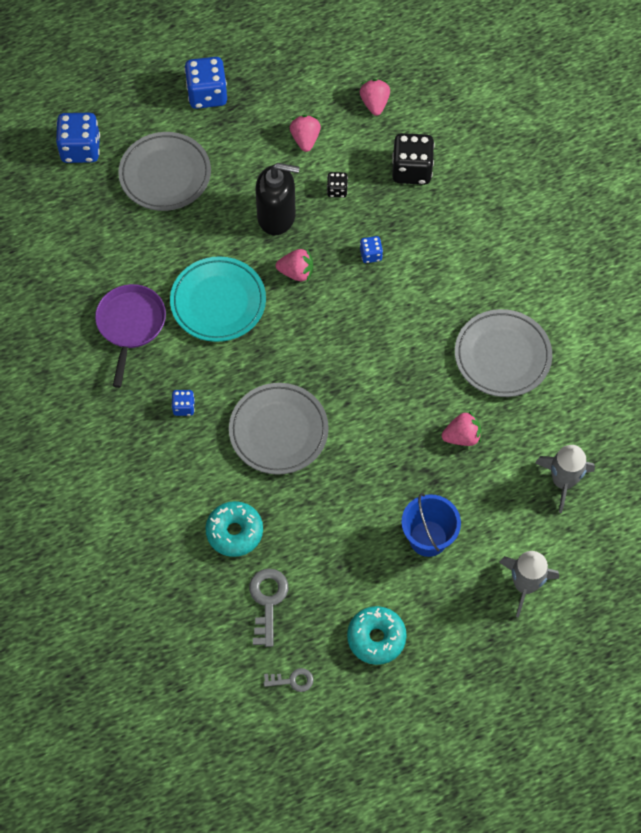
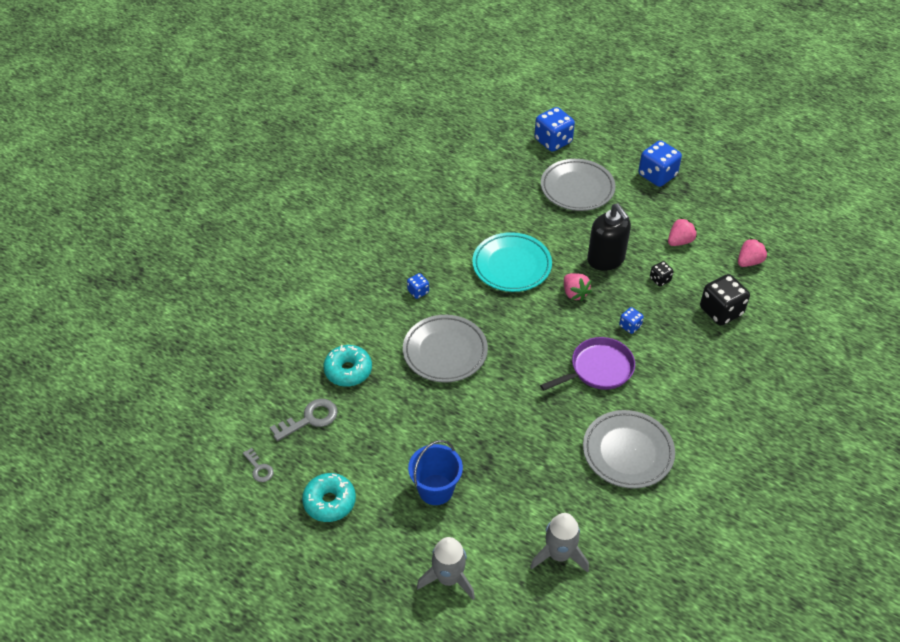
camera: 55 degrees right, 15 degrees down
purple pan [95,284,166,388] -> purple pan moved to [540,337,635,391]
pink strawberry [441,411,481,446] -> none

